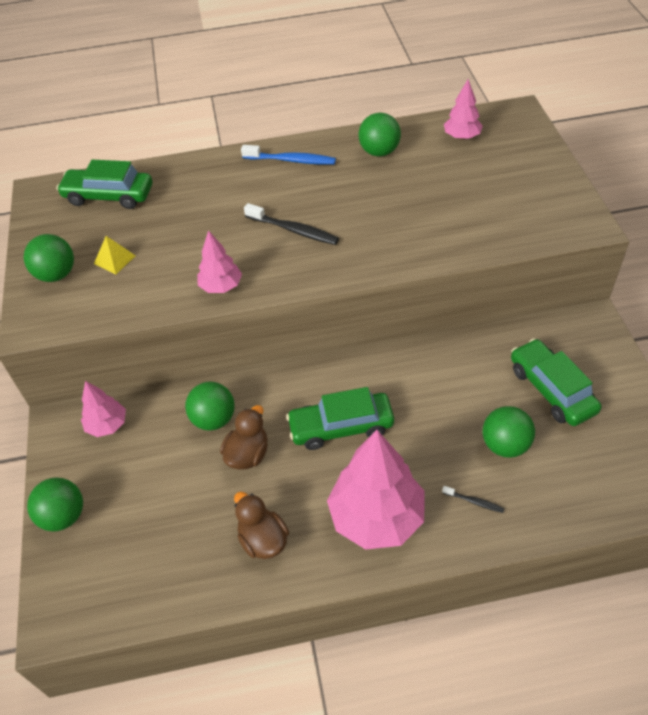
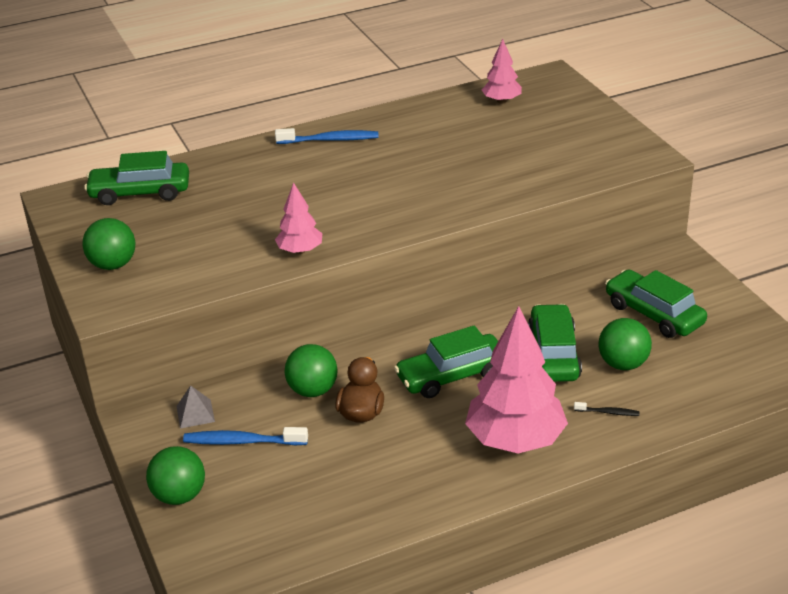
camera: 15 degrees left, 15 degrees down
pink tree [81,381,126,437] -> grey pyramid [177,385,215,429]
yellow pyramid [94,236,136,274] -> none
brown duck [234,492,289,559] -> none
black toothbrush [244,203,339,245] -> none
green ball [358,112,401,157] -> none
none -> blue toothbrush [183,427,308,445]
none -> green car [528,304,582,382]

